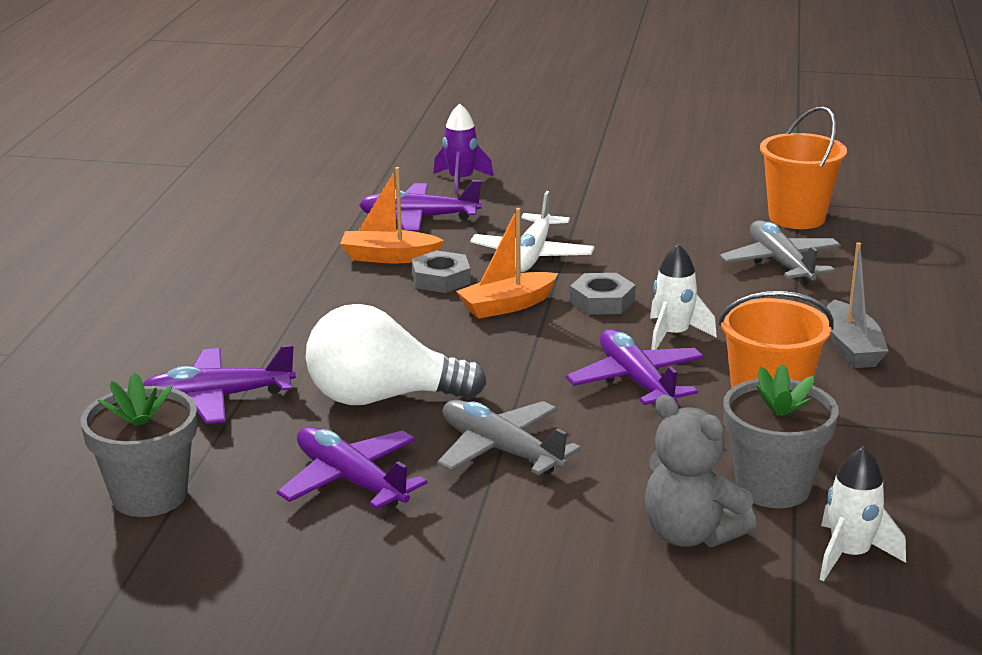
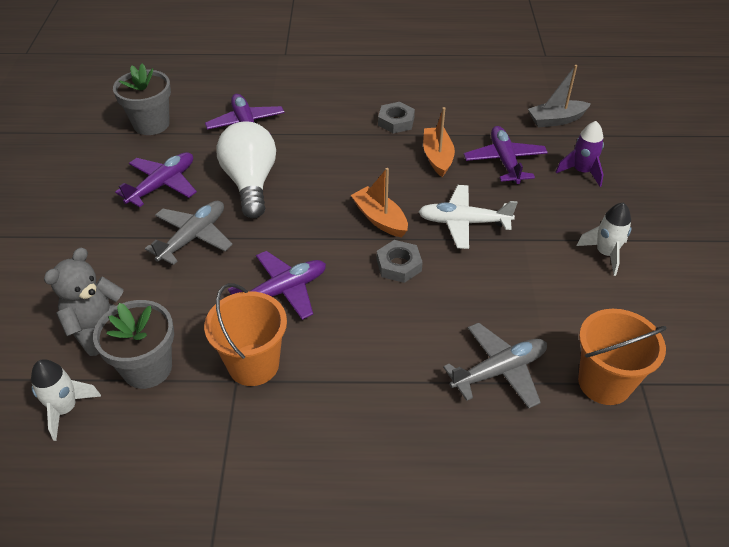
camera: 80 degrees right, 20 degrees up
grey nut [412,250,471,293] -> grey nut moved to [378,102,415,133]
white rocket [650,244,717,350] -> white rocket moved to [576,202,631,276]
grey boat [825,242,889,368] -> grey boat moved to [528,65,591,127]

